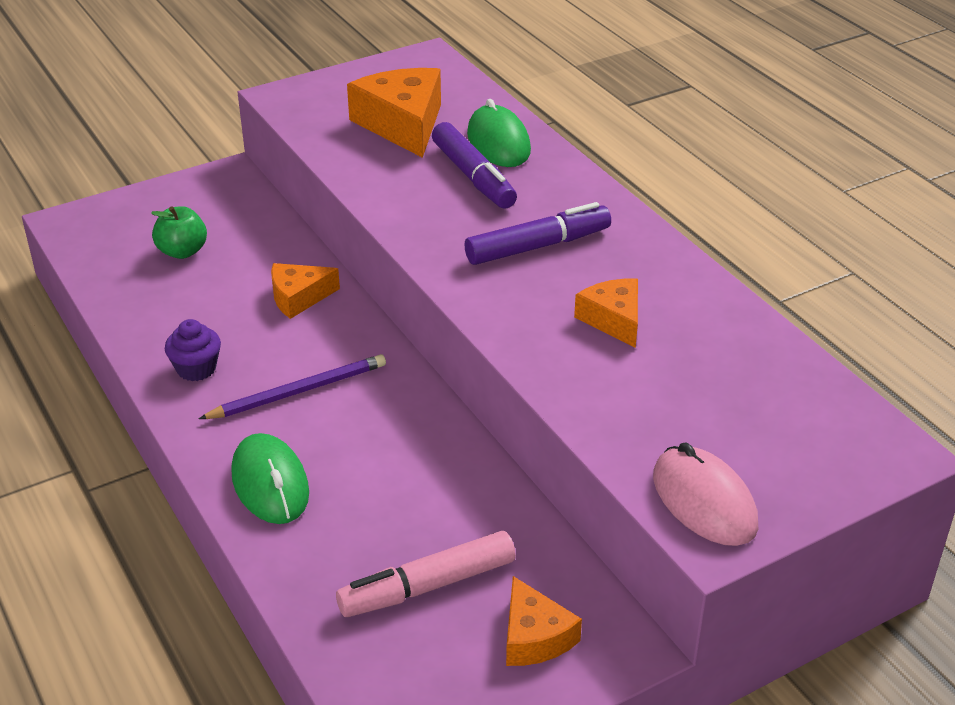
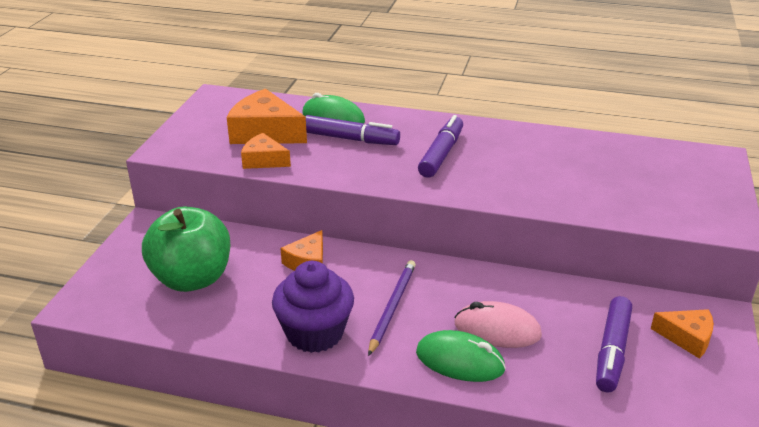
camera: 45 degrees left, 5 degrees down
green apple [151,206,207,259] -> green apple [142,206,230,292], size x2.00
purple cupcake [165,319,221,381] -> purple cupcake [272,261,354,353], size x1.85
pink marker [336,531,516,617] -> purple marker [596,296,632,393]
orange cheese [574,279,638,348] -> orange cheese moved to [241,133,291,169]
pink mouse [653,443,758,546] -> pink mouse moved to [454,301,542,348]

